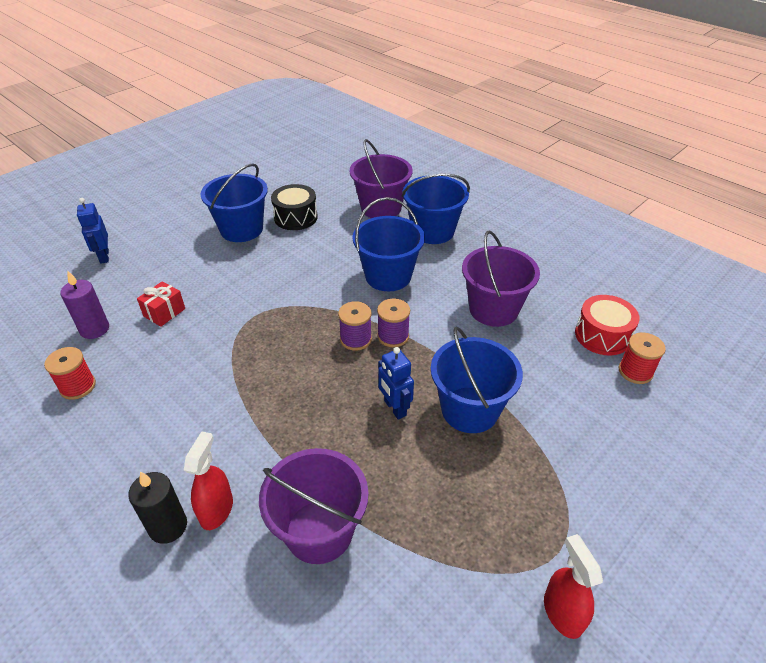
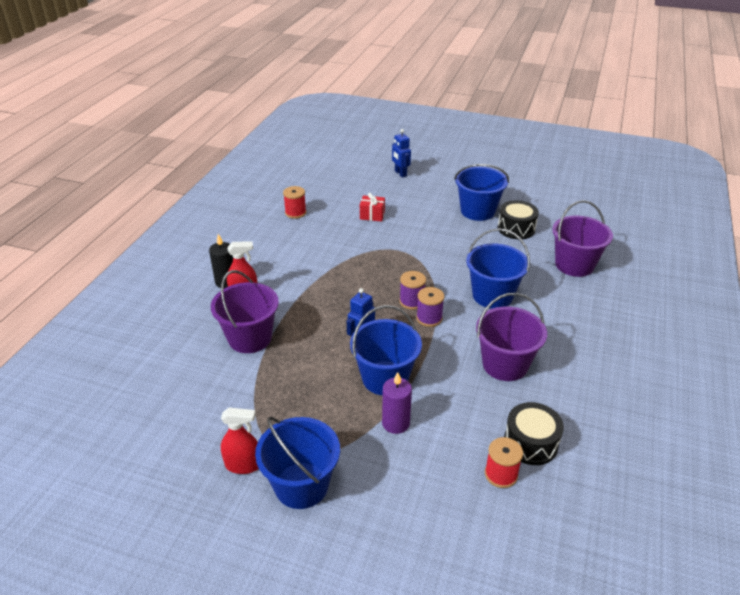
camera: 65 degrees right, 5 degrees down
purple candle [60,270,109,339] -> purple candle moved to [382,372,412,434]
blue robot [77,198,109,264] -> blue robot turned 75 degrees counterclockwise [392,129,411,178]
blue bucket [402,174,470,244] -> blue bucket moved to [255,417,340,509]
red spray bottle [544,534,603,639] -> red spray bottle turned 45 degrees clockwise [221,407,259,474]
red drum [575,295,640,355] -> black drum [504,402,564,465]

